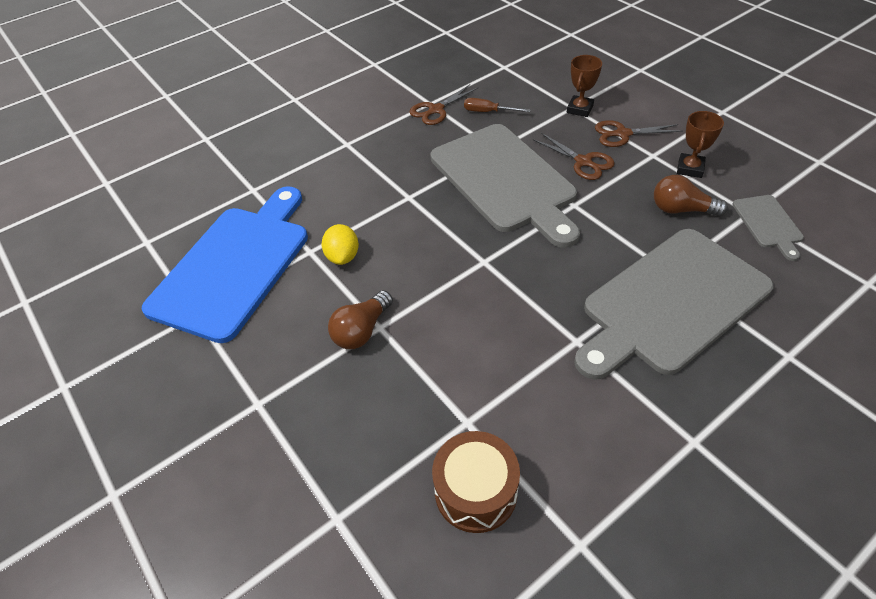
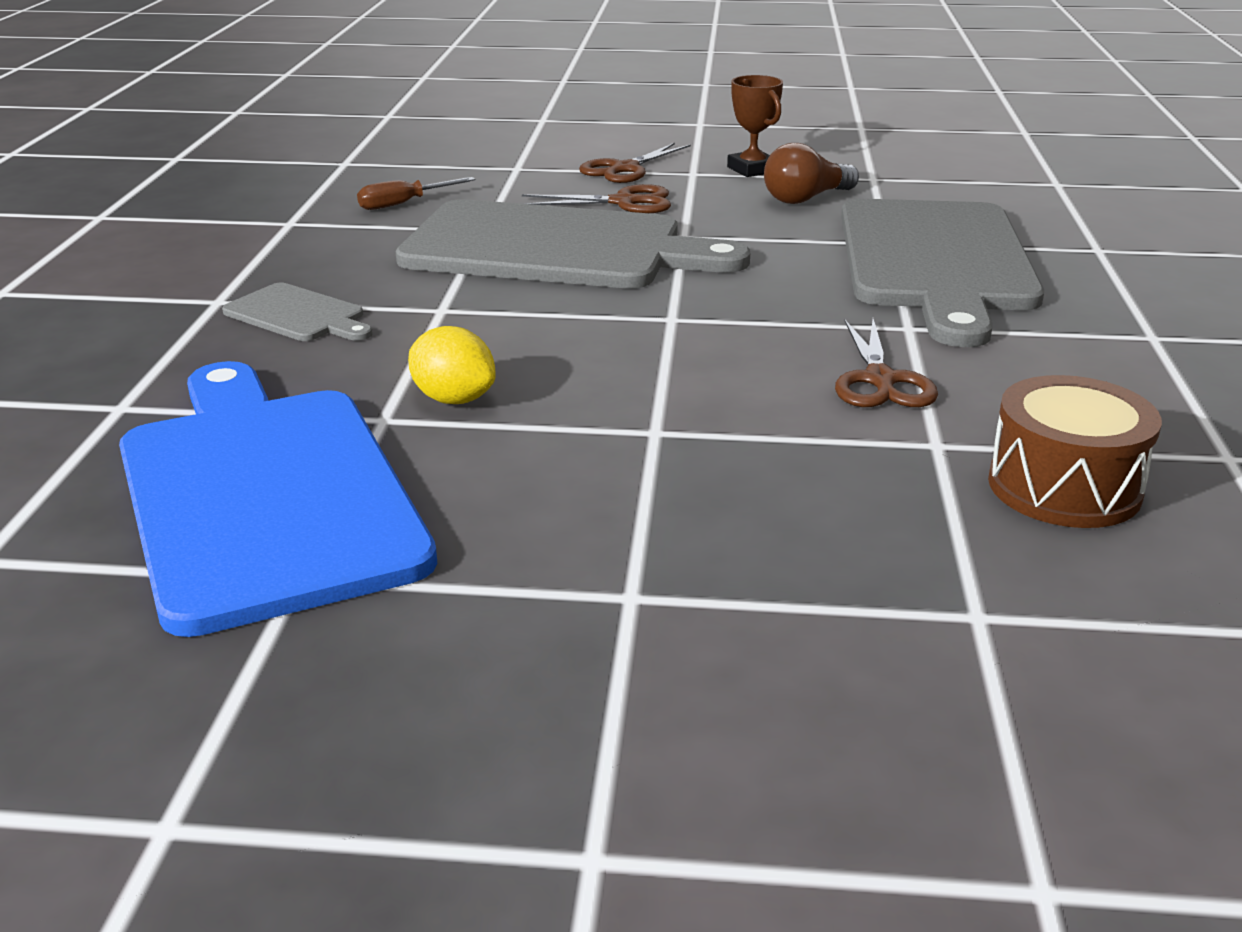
camera: 50 degrees left, 20 degrees down
brown light bulb [328,290,393,349] -> none
brown scissors [409,84,478,125] -> brown scissors moved to [835,319,938,407]
brown trophy [567,55,602,117] -> none
grey cutting board [732,195,804,261] -> grey cutting board moved to [222,283,373,341]

